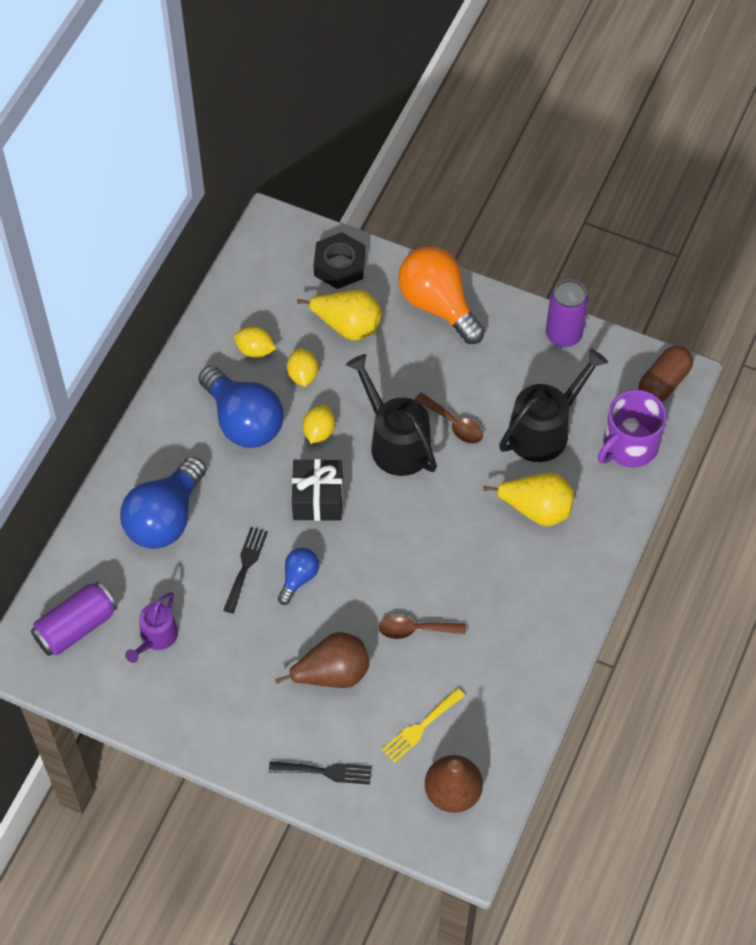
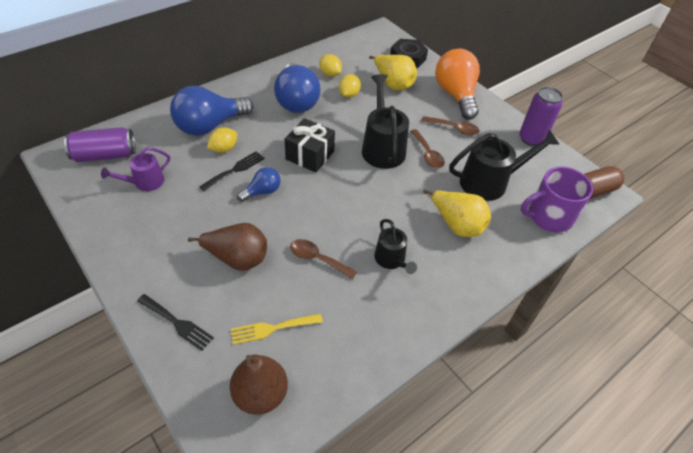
camera: 25 degrees right, 10 degrees down
yellow lemon [303,405,335,444] -> yellow lemon moved to [207,127,237,153]
none -> black watering can [374,219,417,274]
none -> brown spoon [422,116,480,135]

